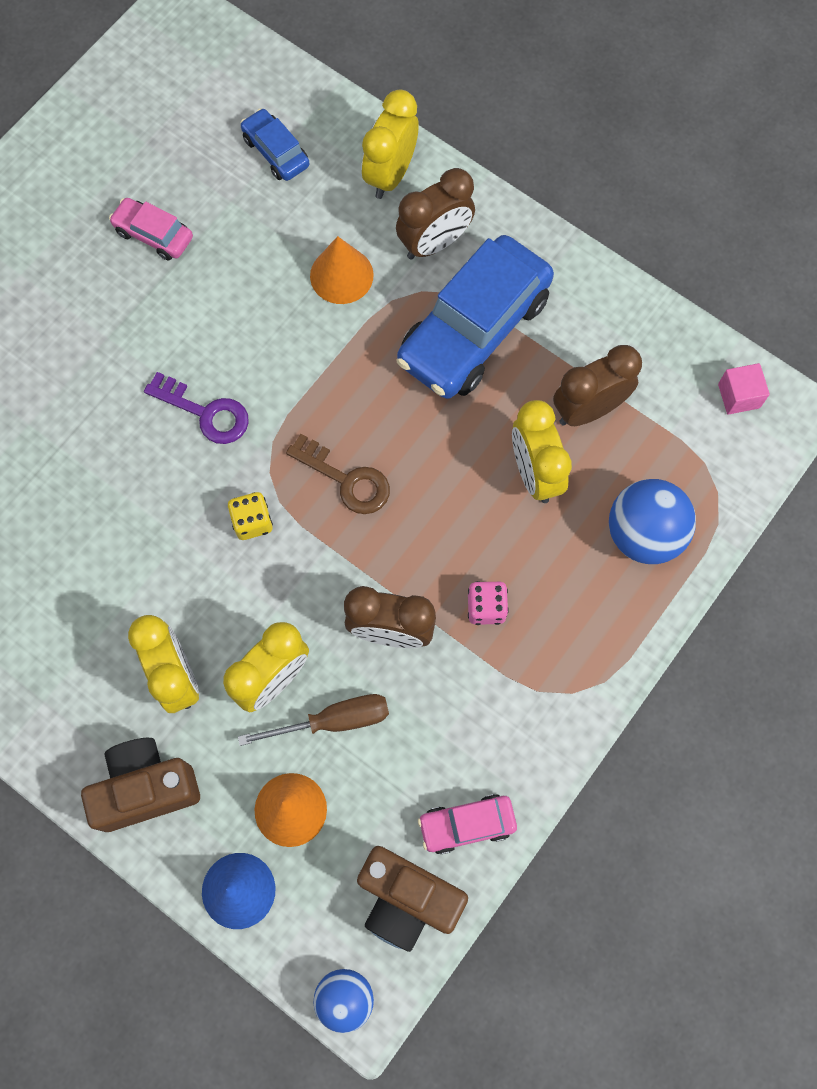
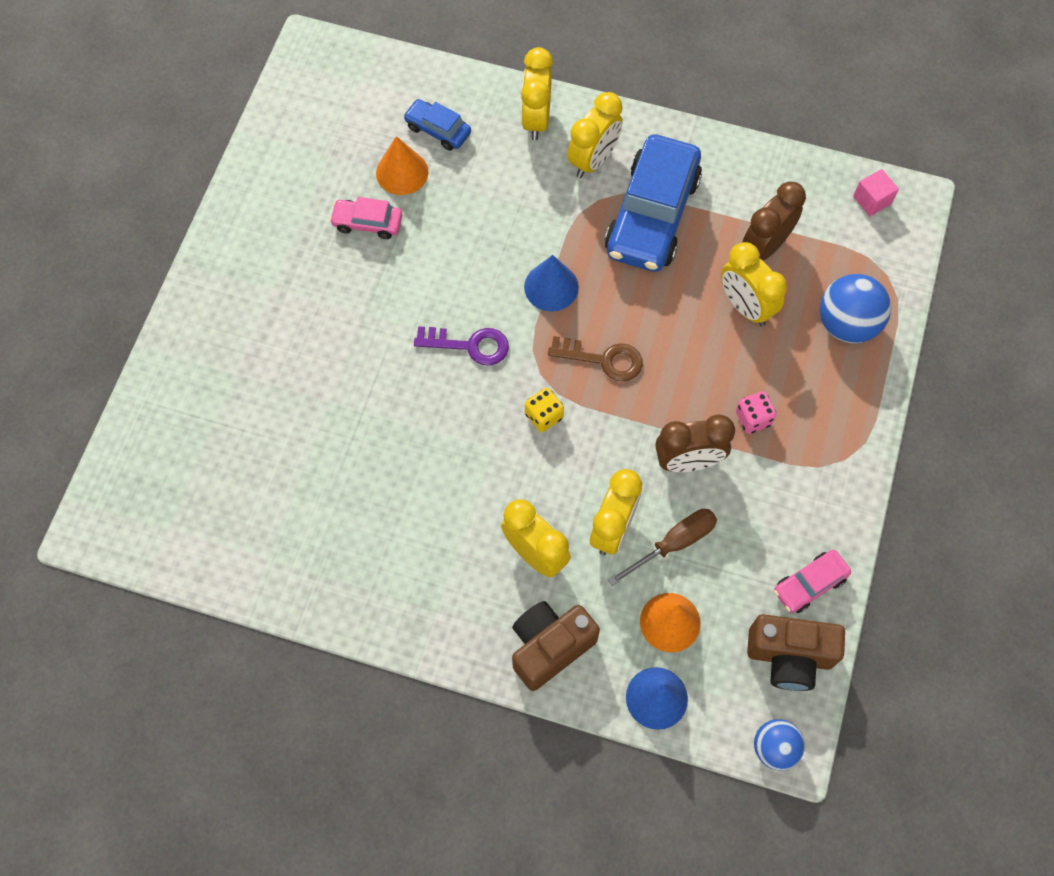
camera: 20 degrees left, 5 degrees down
orange cone [310,236,374,304] -> orange cone moved to [376,136,428,195]
brown clock [396,168,475,260] -> yellow clock [567,92,623,178]
none -> blue cone [524,255,579,311]

